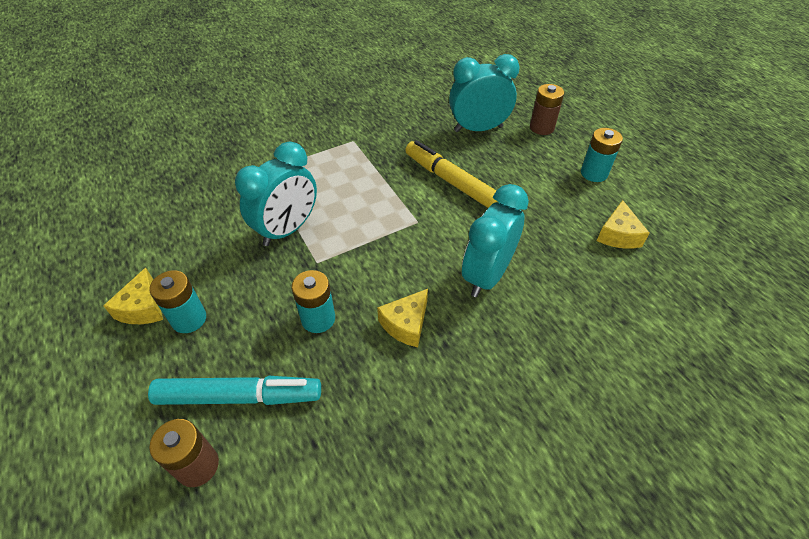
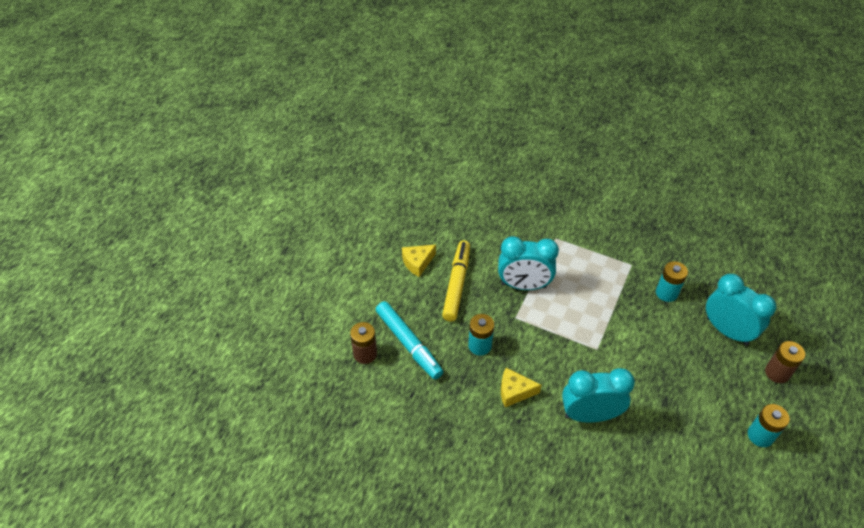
camera: 55 degrees right, 0 degrees up
turquoise battery [149,270,206,333] -> turquoise battery moved to [656,261,688,302]
yellow marker [405,140,498,208] -> yellow marker moved to [442,240,470,321]
yellow cheese [597,200,650,249] -> none

